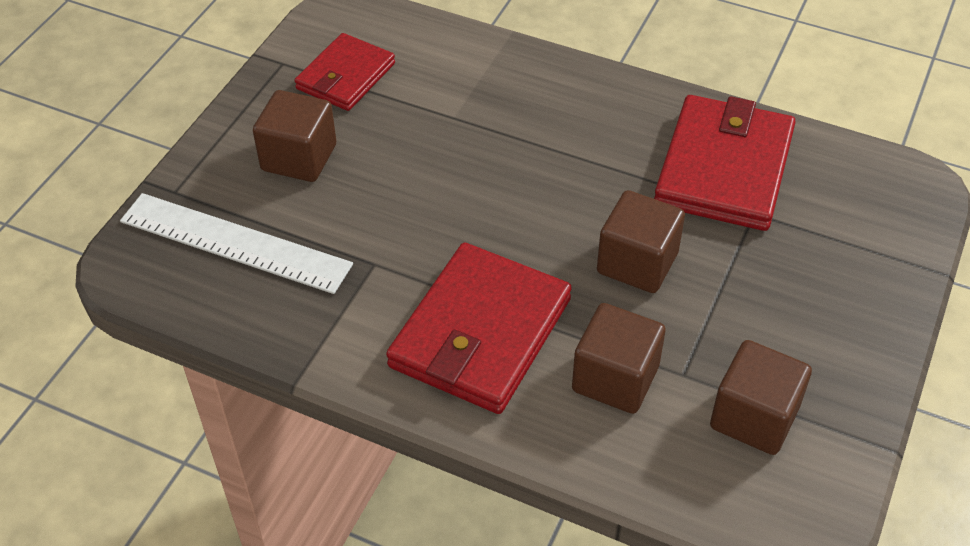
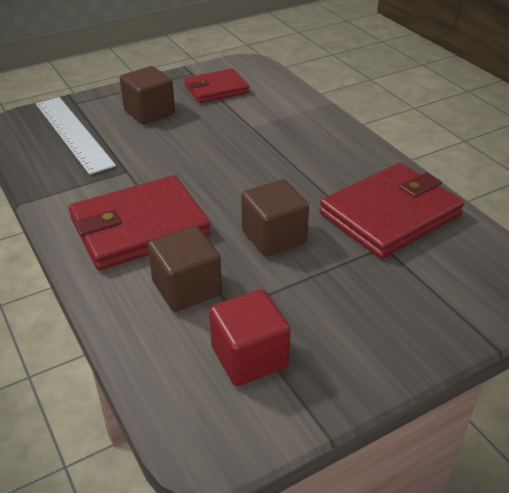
camera: 35 degrees right, 10 degrees down
brown cube [710,340,812,455] -> red cube [209,289,291,386]

